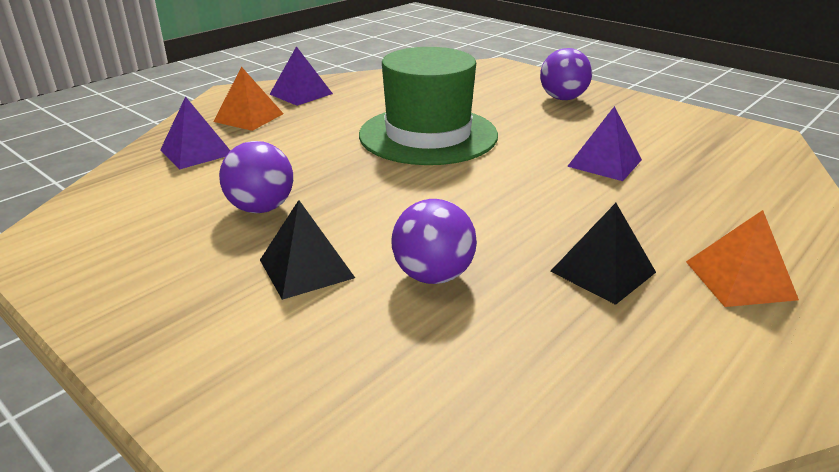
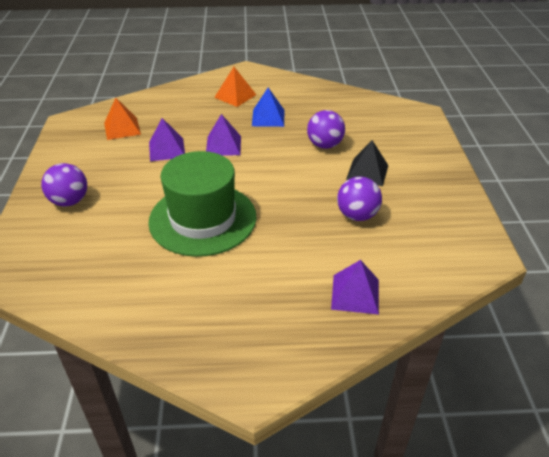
camera: 135 degrees left, 10 degrees up
orange pyramid [213,67,284,131] -> orange pyramid moved to [104,98,141,140]
purple pyramid [269,46,333,106] -> purple pyramid moved to [206,114,241,156]
black pyramid [550,203,656,305] -> blue pyramid [252,87,284,127]

